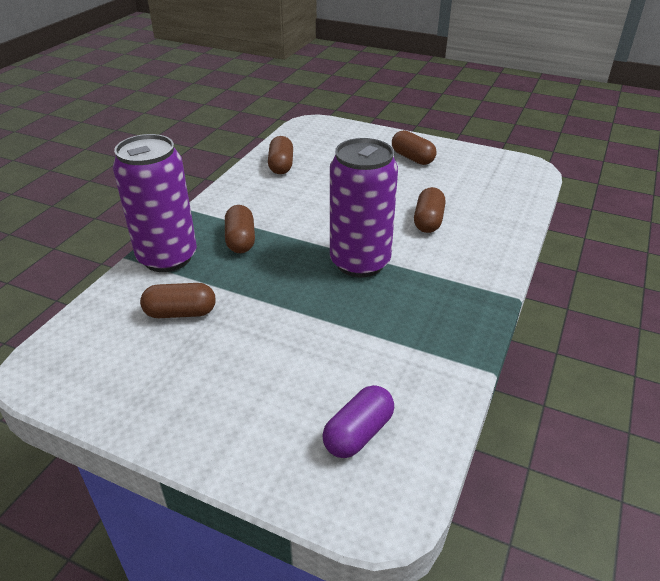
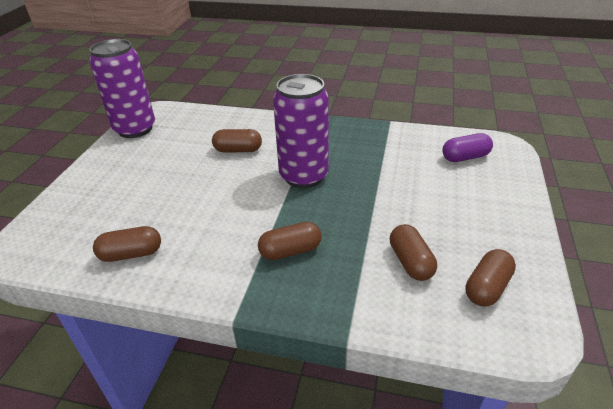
camera: 100 degrees left, 0 degrees up
purple can [113,134,197,272] -> purple can moved to [89,39,155,138]
purple capsule [322,385,394,458] -> purple capsule turned 45 degrees counterclockwise [442,133,493,162]
brown capsule [392,130,436,165] -> brown capsule moved to [465,249,516,307]

